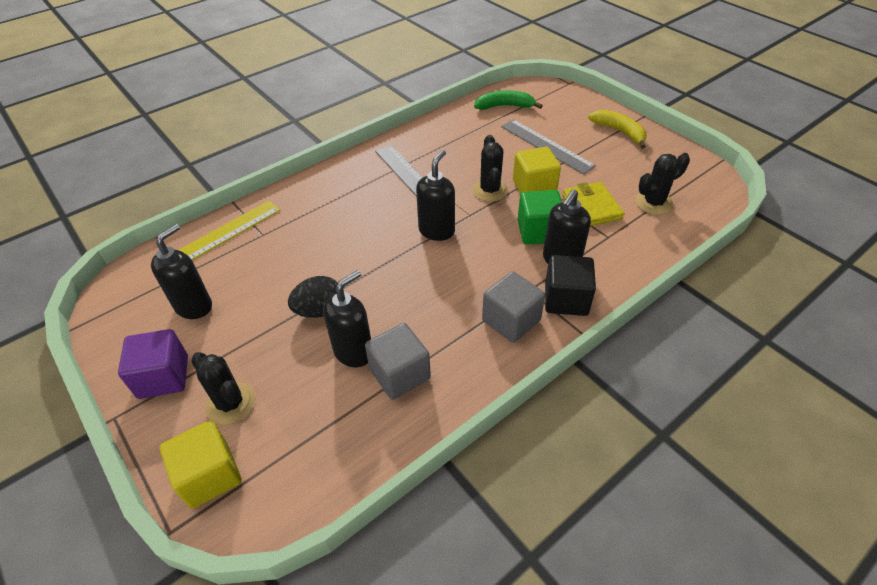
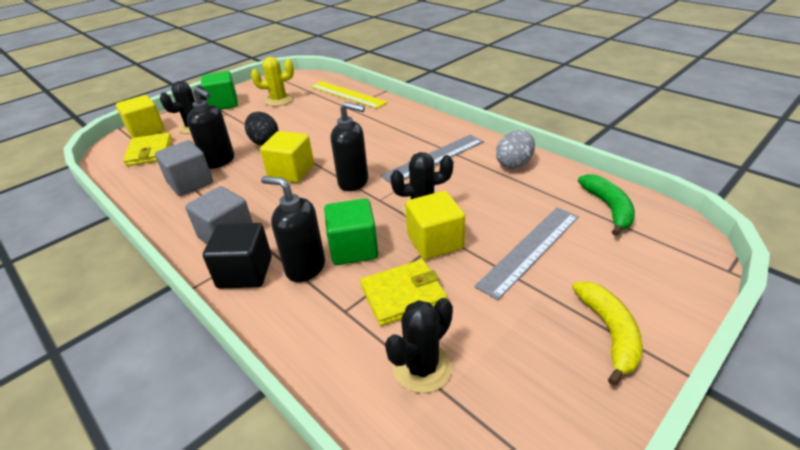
camera: 85 degrees right, 10 degrees down
purple cube [118,329,188,399] -> green cube [201,71,238,110]
black soap dispenser [151,224,212,319] -> yellow cactus [251,57,294,106]
yellow banana [588,110,647,149] -> yellow banana turned 45 degrees counterclockwise [572,281,643,386]
black cactus [635,153,690,215] -> black cactus turned 75 degrees clockwise [385,298,453,393]
none -> yellow wallet [123,132,172,166]
none -> yellow cube [260,131,314,183]
none -> grey egg [496,130,535,169]

